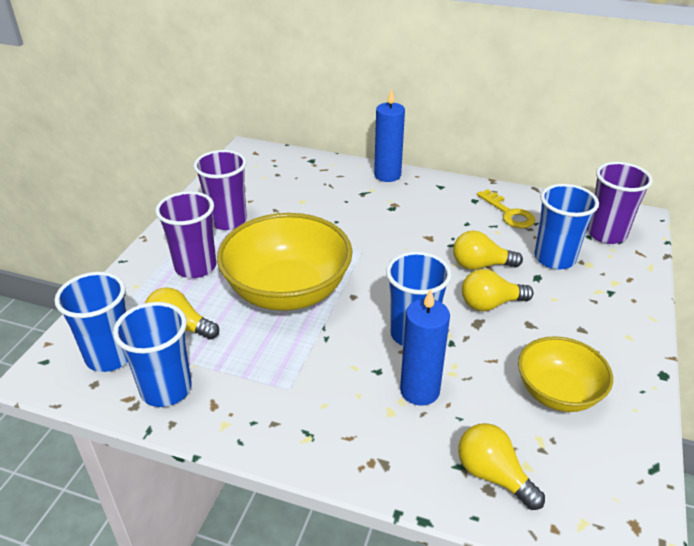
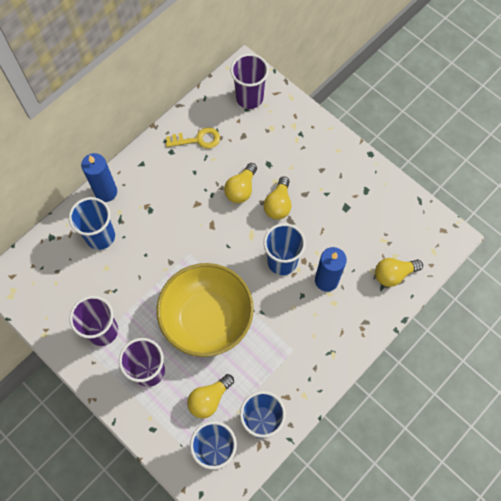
camera: 65 degrees left, 30 degrees up
yellow bowl [518,336,613,412] -> none
blue cup [534,184,599,270] -> blue cup moved to [69,197,115,250]

